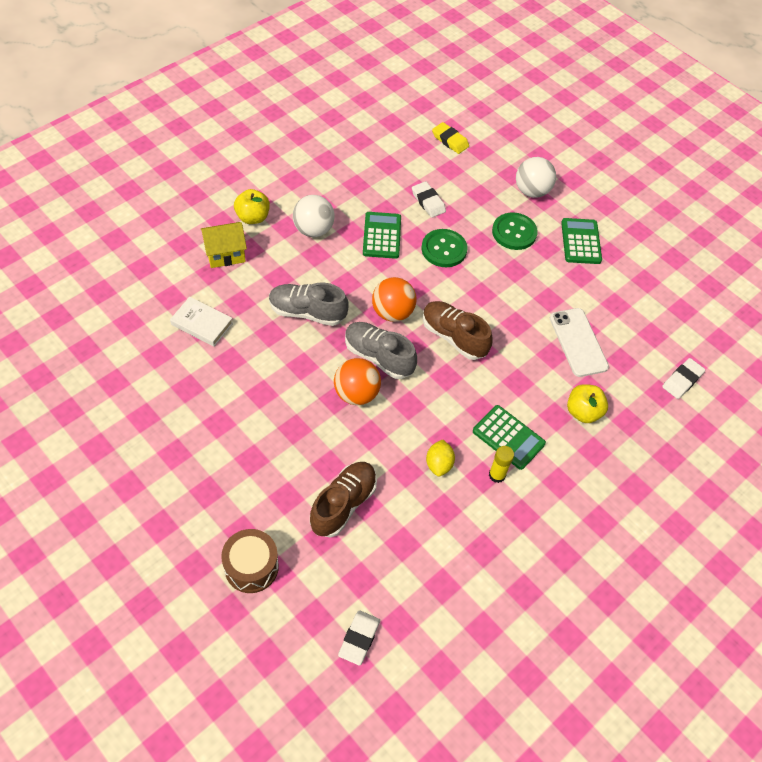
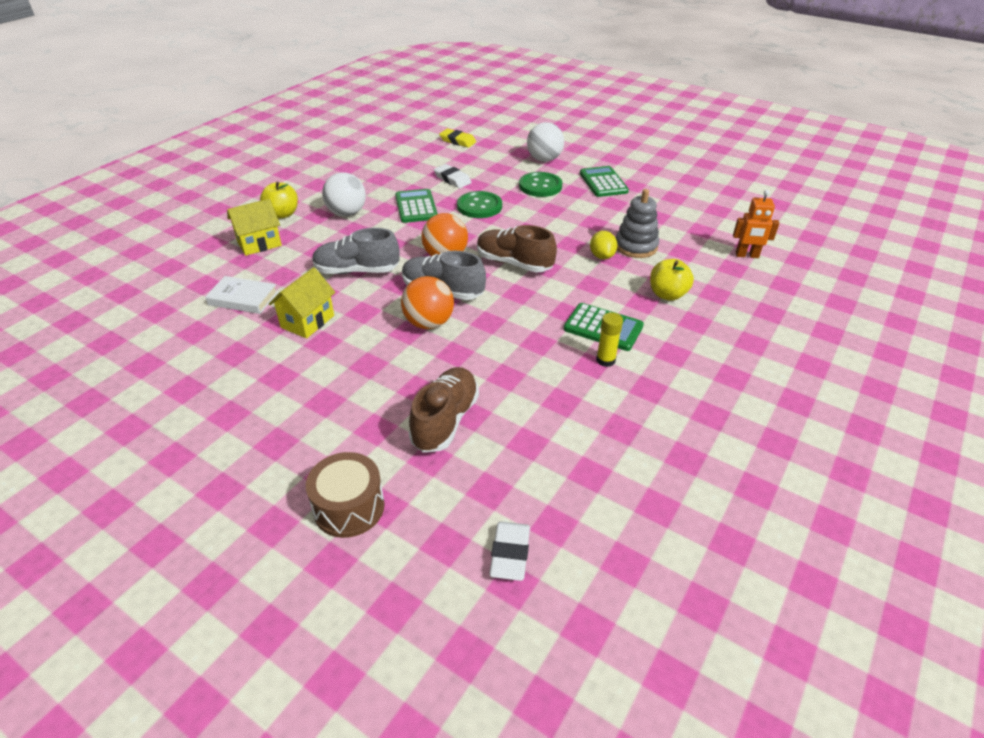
camera: 10 degrees left, 15 degrees down
yellow lemon [426,439,455,477] -> yellow lemon moved to [590,231,618,259]
white phone [550,308,609,377] -> grey stacking toy [616,189,659,258]
white eraser [662,358,705,399] -> orange robot [733,190,779,258]
none -> yellow house [269,267,335,338]

